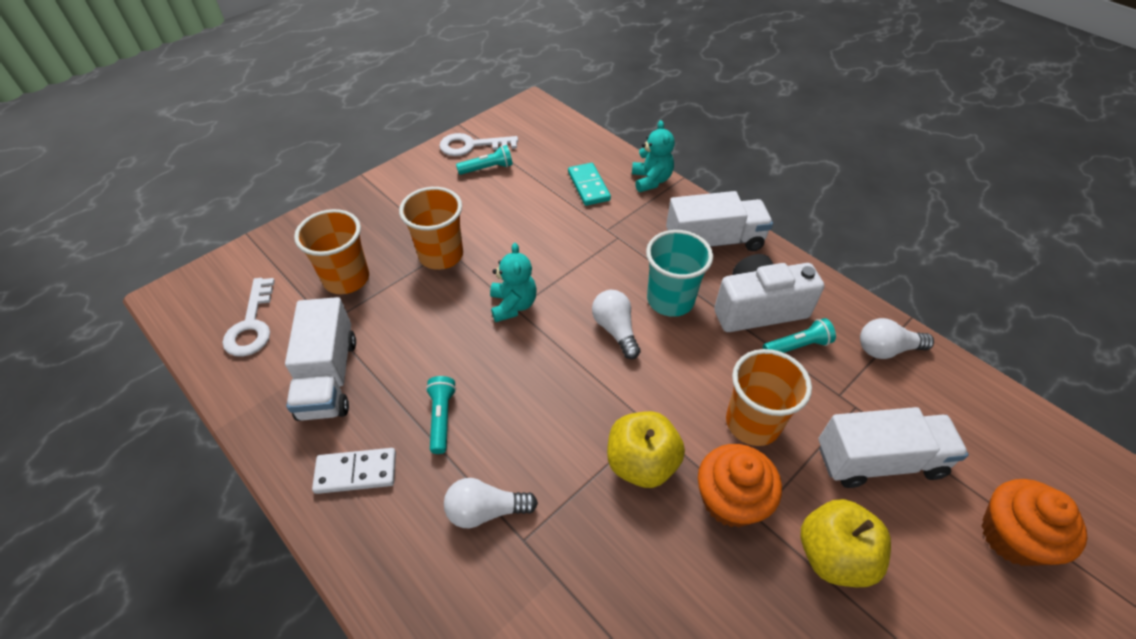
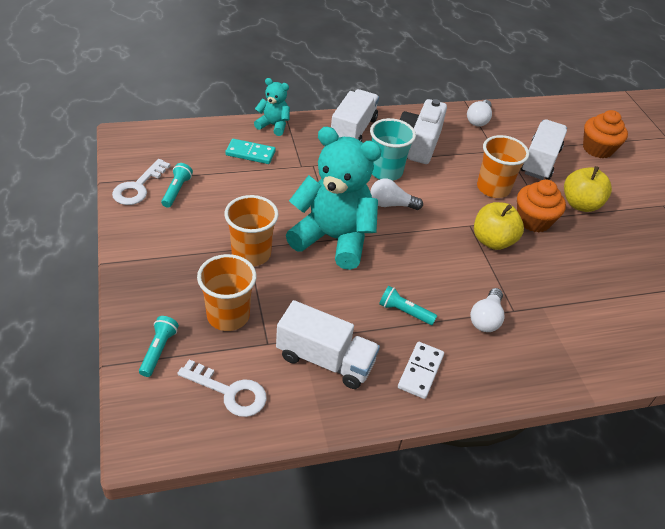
camera: 65 degrees left, 5 degrees down
turquoise teddy bear [490,243,537,322] -> turquoise teddy bear [286,126,382,270], size x2.09
turquoise flashlight [763,318,836,353] -> turquoise flashlight moved to [139,316,179,377]

